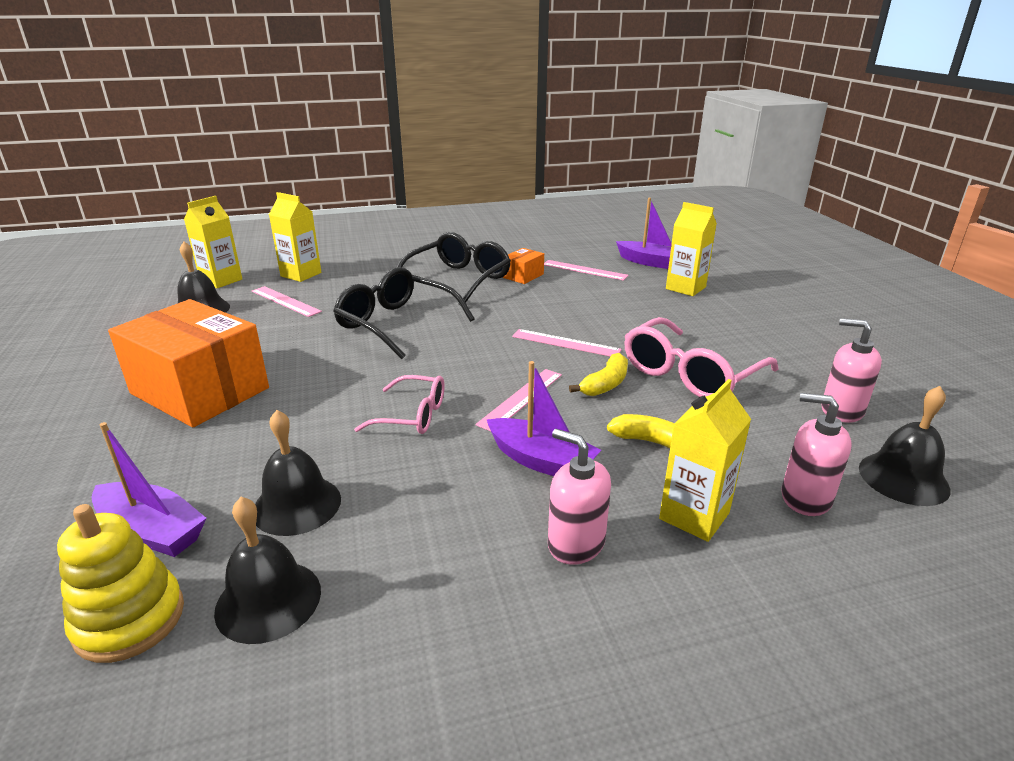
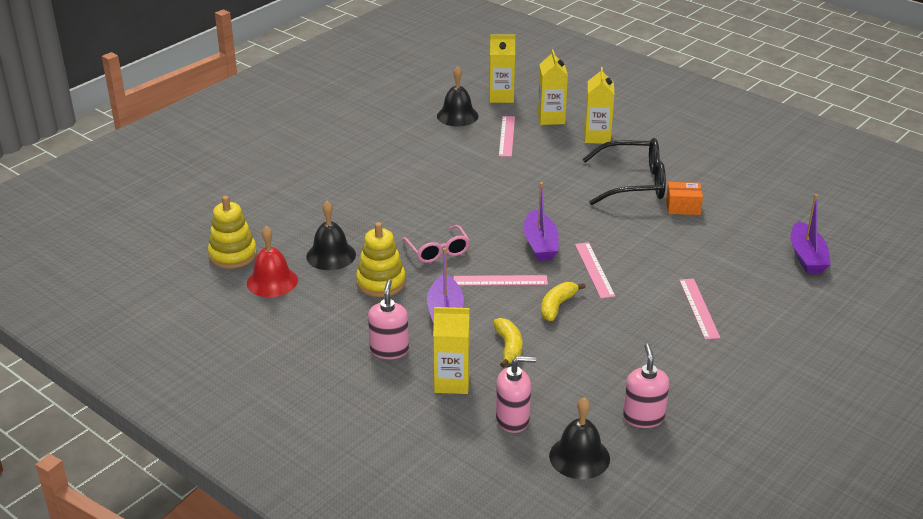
camera: 55 degrees right, 5 degrees up
purple boat [92,422,206,557] -> purple boat moved to [523,182,559,261]
orange box [108,299,269,427] -> none
black bell [214,497,321,644] -> red bell [247,226,298,297]
black glasses [333,267,475,359] -> none
pink ruler [544,260,629,281] -> pink ruler moved to [679,278,720,340]
yellow banana [569,353,628,396] -> yellow banana turned 120 degrees clockwise [541,282,585,321]
pink glasses [624,317,779,397] -> none
yellow carton [666,202,717,296] -> yellow carton moved to [584,67,615,144]
pink soap dispenser [781,393,852,516] -> pink soap dispenser turned 90 degrees clockwise [496,356,536,433]
none -> yellow stacking toy [356,222,406,297]

